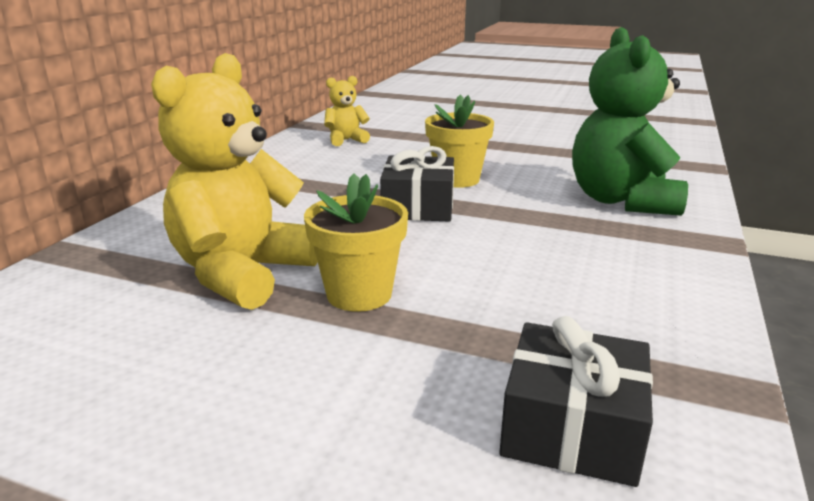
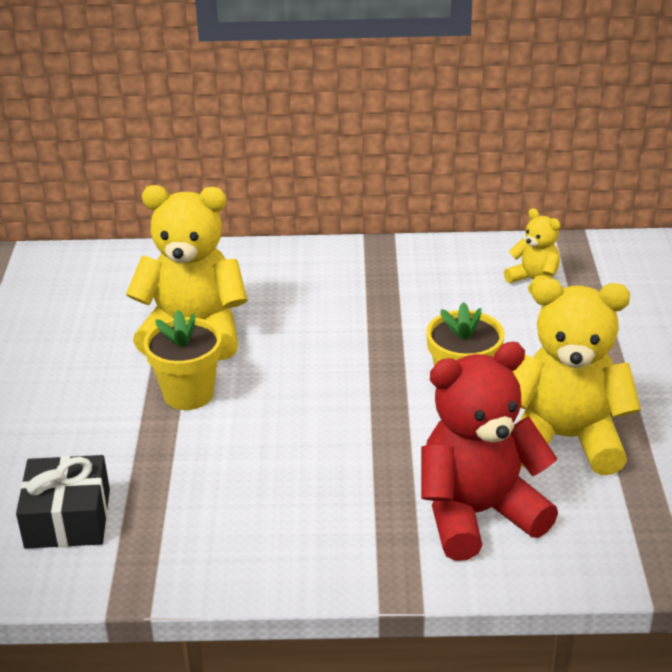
camera: 70 degrees right, 10 degrees up
black gift [380,146,454,222] -> none
green teddy bear [572,27,688,216] -> red teddy bear [421,342,558,561]
none -> yellow teddy bear [512,278,641,475]

